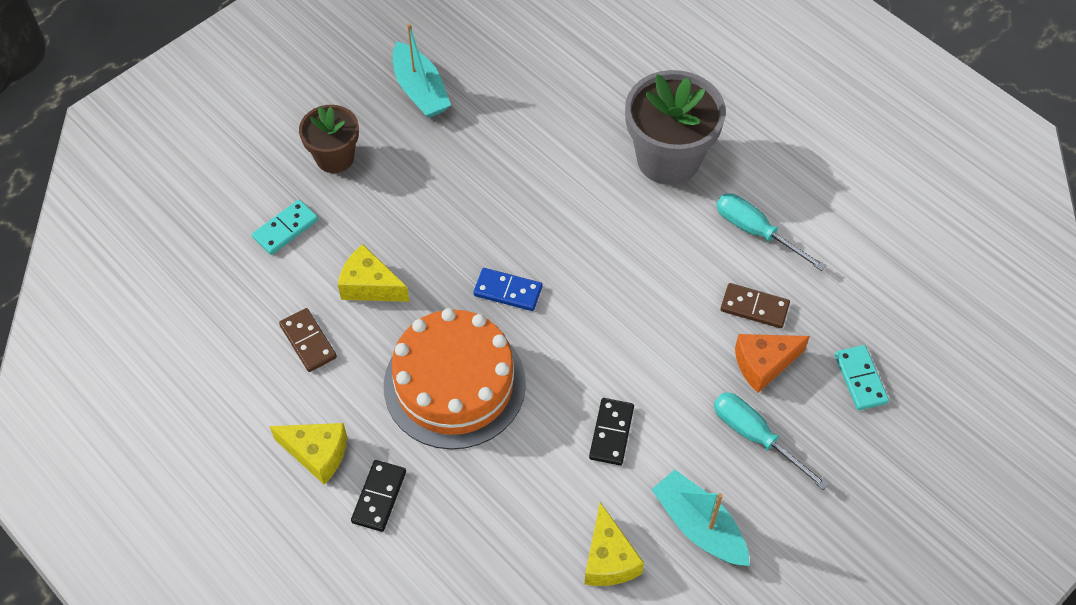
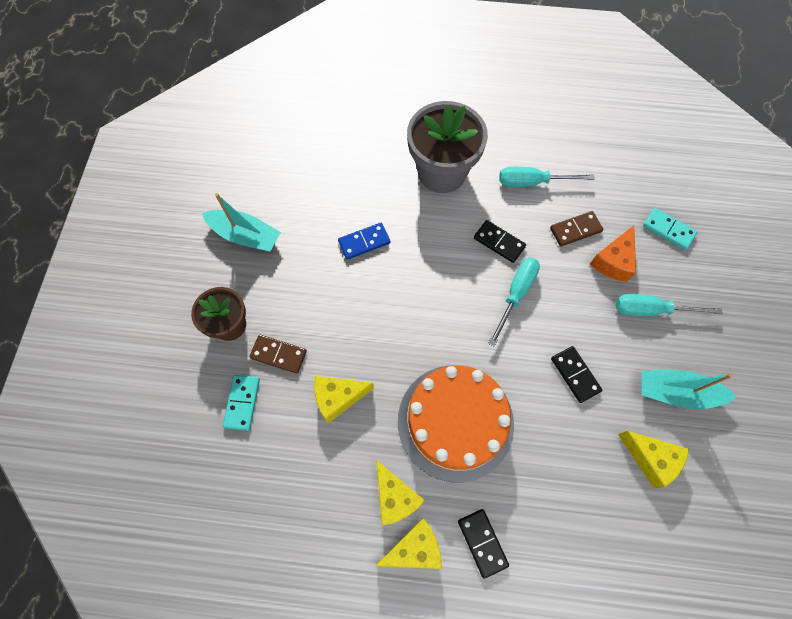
camera: 40 degrees left, 10 degrees up
brown domino [279,308,337,372] -> brown domino moved to [249,335,307,374]
blue domino [473,268,542,311] -> blue domino moved to [338,223,390,260]
none -> yellow cheese [376,460,425,526]
none -> black domino [474,220,526,263]
none -> turquoise screwdriver [488,257,540,346]

